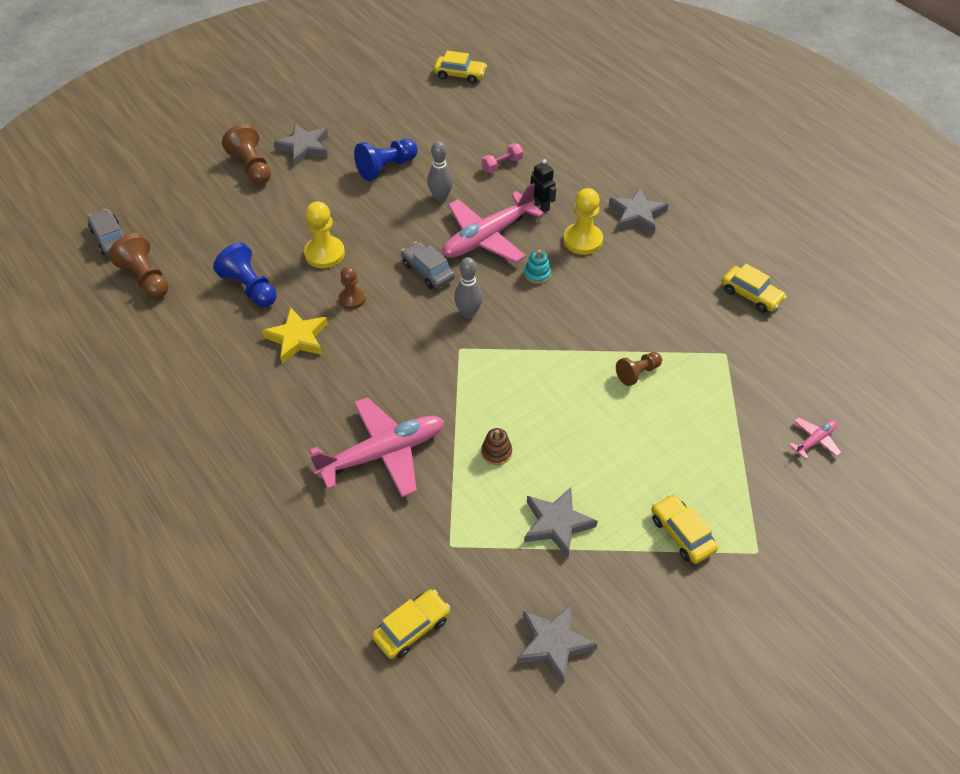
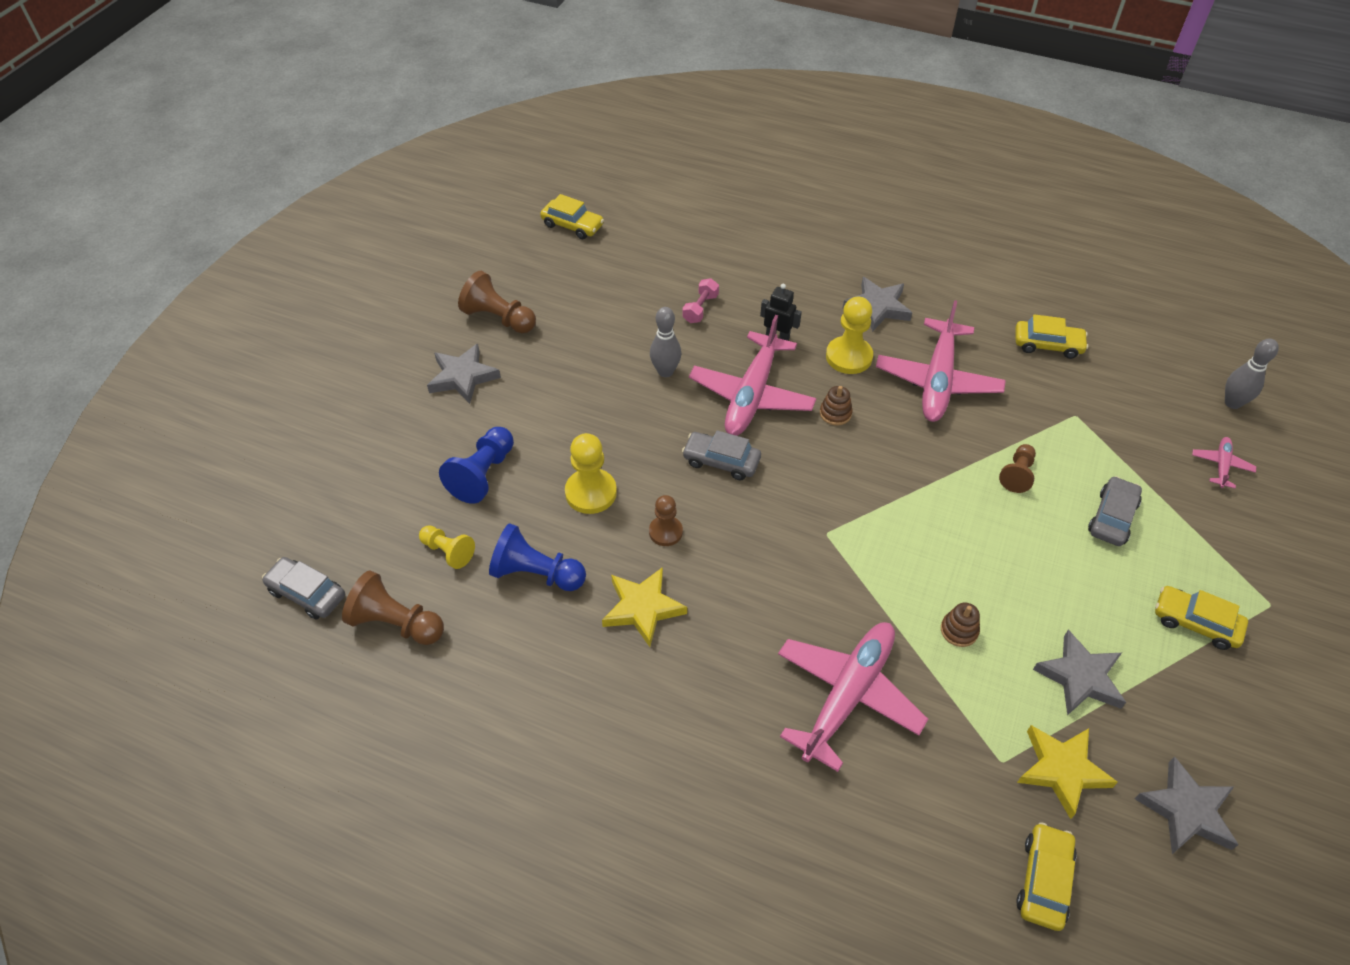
camera: 30 degrees left, 0 degrees up
brown pawn [222,124,271,185] -> brown pawn moved to [458,271,536,333]
blue pawn [354,139,418,181] -> blue pawn moved to [439,427,514,504]
yellow car [434,50,487,84] -> yellow car turned 45 degrees clockwise [540,194,604,239]
grey bowling pin [454,257,483,318] -> grey bowling pin moved to [1225,338,1279,409]
turquoise stacking toy [524,250,551,284] -> brown stacking toy [820,386,853,426]
none -> yellow pawn [419,525,475,569]
none -> pink plane [876,300,1006,422]
none -> yellow star [1017,725,1118,819]
none -> grey car [1088,476,1142,546]

